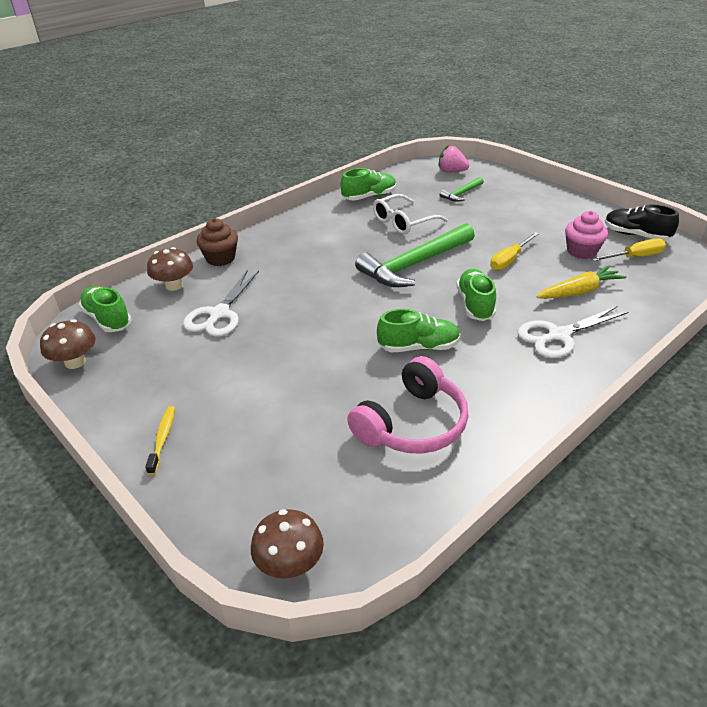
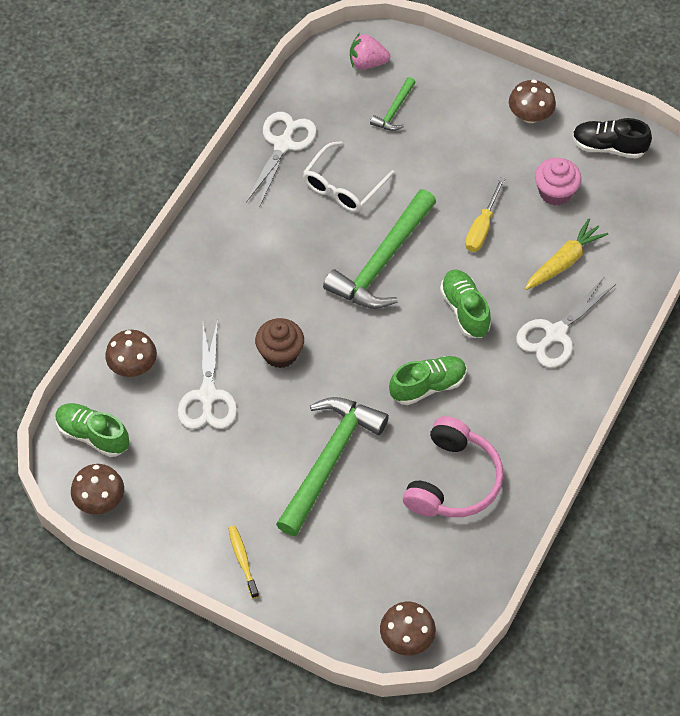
camera: 20 degrees left, 20 degrees up
brown cupcake [197,218,238,266] -> brown cupcake moved to [255,318,304,368]
green shoe [341,168,396,201] -> white scissors [246,112,317,206]
yellow screwdriver [591,238,666,261] -> none
none -> green hammer [276,397,389,536]
none -> brown mushroom [509,80,556,123]

